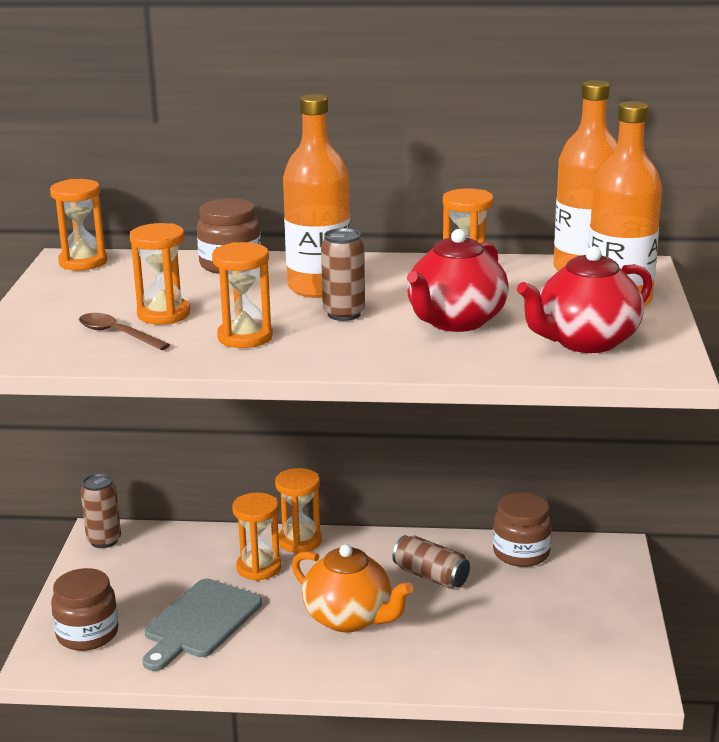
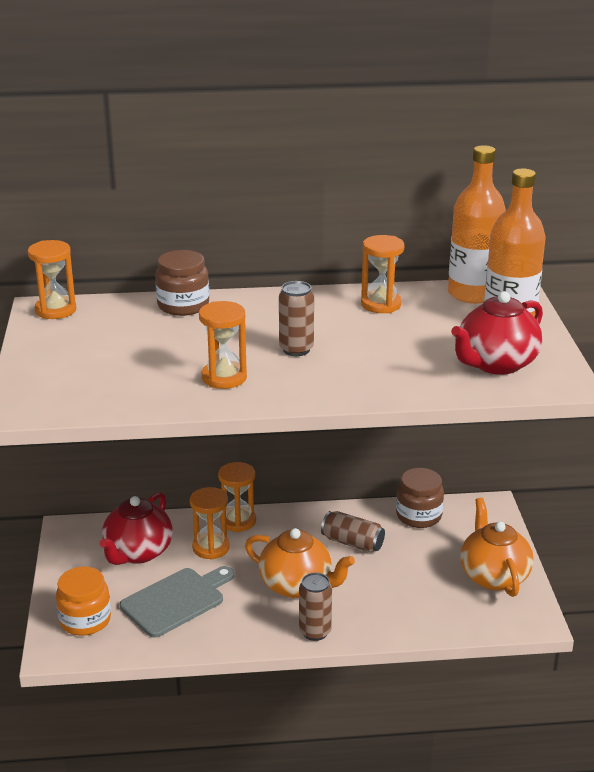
camera: 10 degrees left, 5 degrees up
brown jar [51,568,118,651] -> orange jar [56,567,111,636]
brown spoon [79,313,170,350] -> none
brown can [80,473,121,548] -> brown can moved to [299,572,332,641]
orange hourglass [130,223,190,324] -> none
grey cutting board [142,579,262,671] -> grey cutting board turned 150 degrees counterclockwise [120,566,234,638]
orange bottle [283,94,351,298] -> none
red teapot [407,229,509,332] -> red teapot moved to [100,492,173,565]
none -> orange teapot [460,498,534,597]

